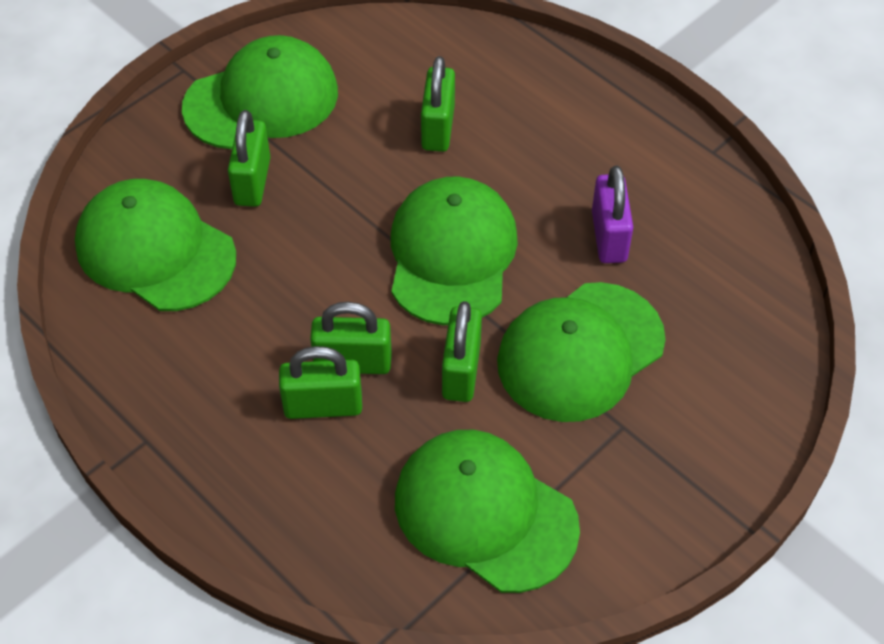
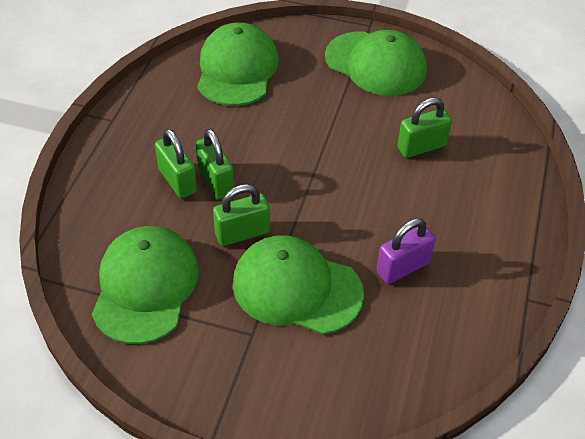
camera: 60 degrees right, 5 degrees down
green padlock [228,110,270,207] -> none
green cap [391,177,518,325] -> none

